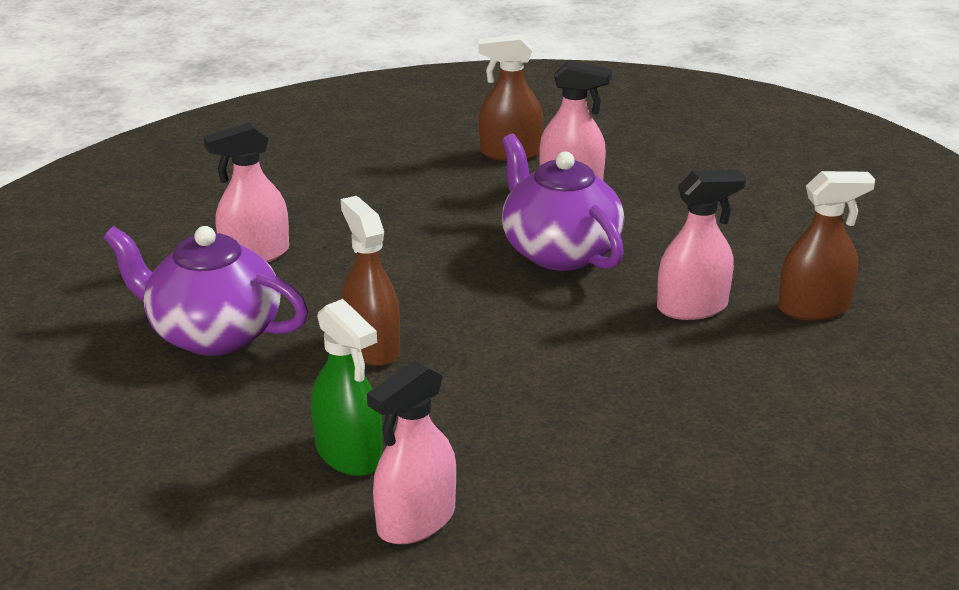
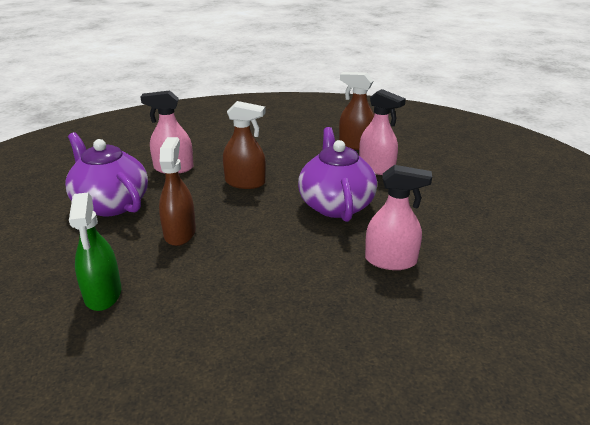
camera: 25 degrees right, 0 degrees up
pink spray bottle [367,360,456,544] -> none
brown spray bottle [778,171,875,320] -> brown spray bottle moved to [223,101,266,189]

